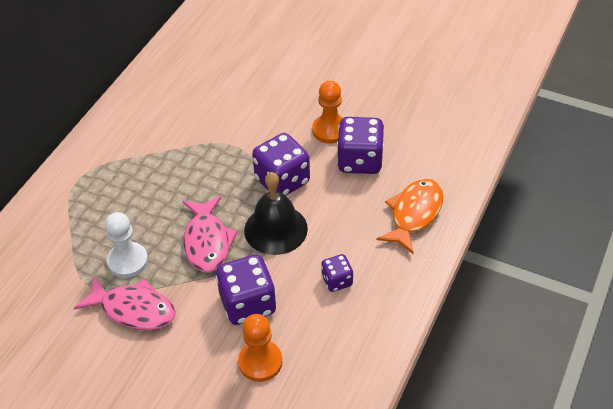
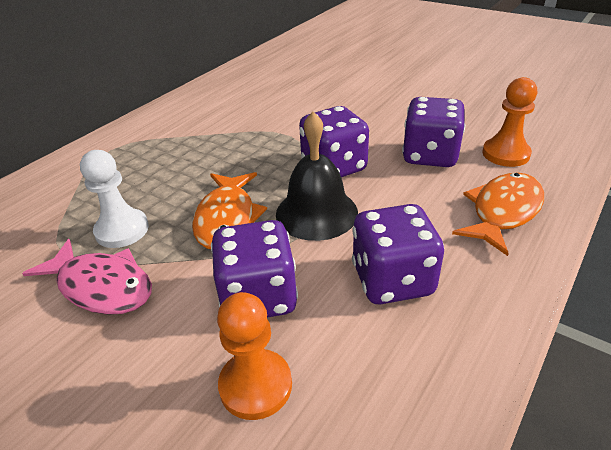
camera: 10 degrees right, 10 degrees down
pink fish [183,196,238,272] -> orange fish [192,172,267,249]
orange pawn [312,81,343,144] -> orange pawn moved to [482,77,537,167]
purple dice [321,254,353,292] -> purple dice [352,204,444,304], size x1.83

